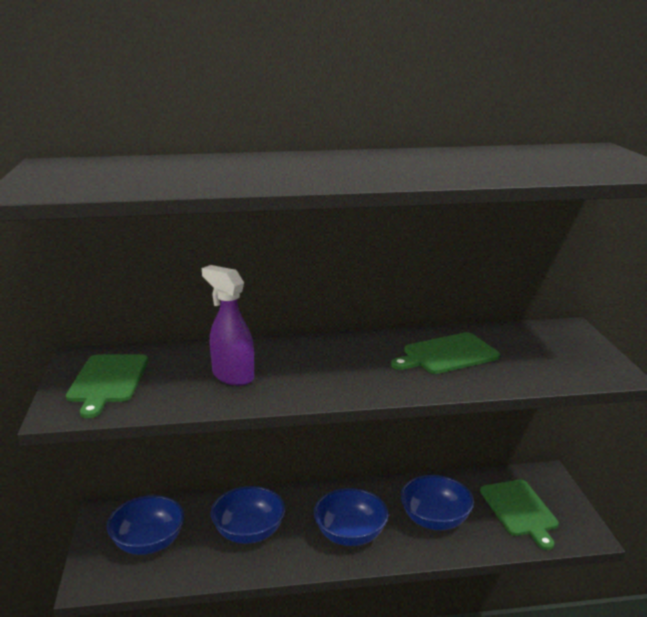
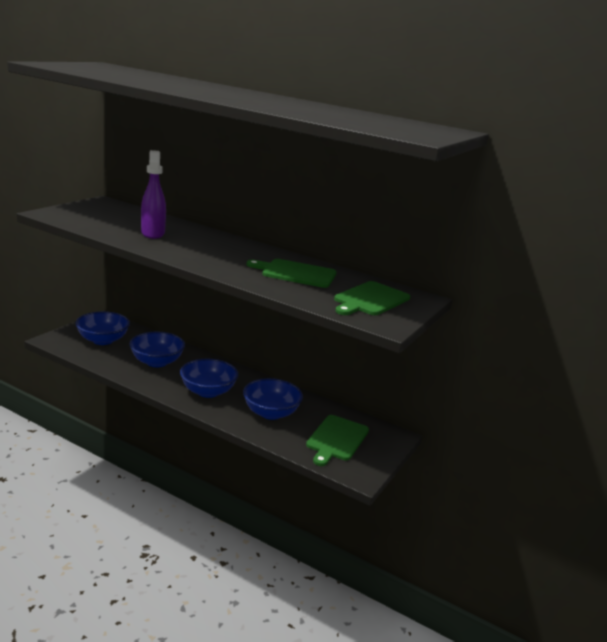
camera: 35 degrees right, 0 degrees up
green cutting board [66,355,148,418] -> green cutting board moved to [334,281,410,315]

